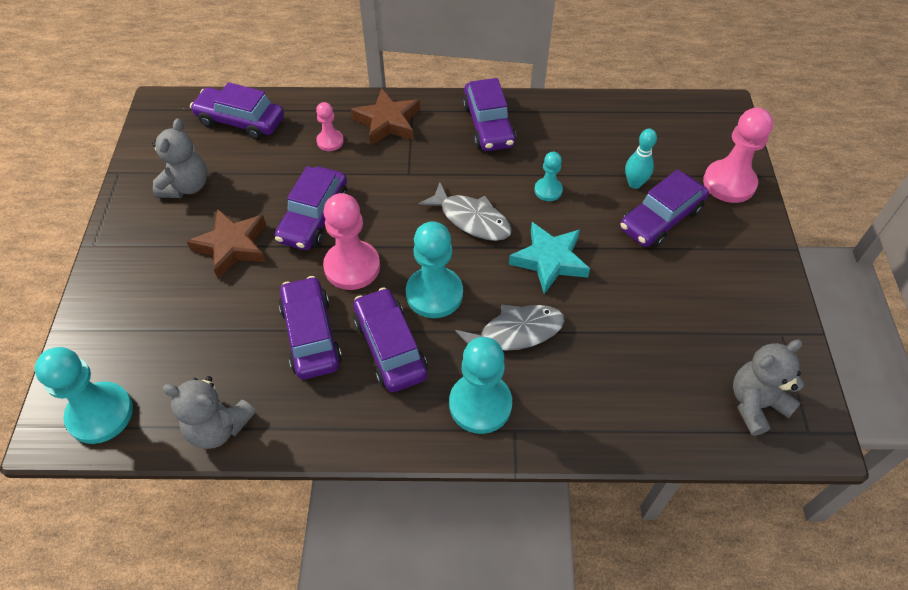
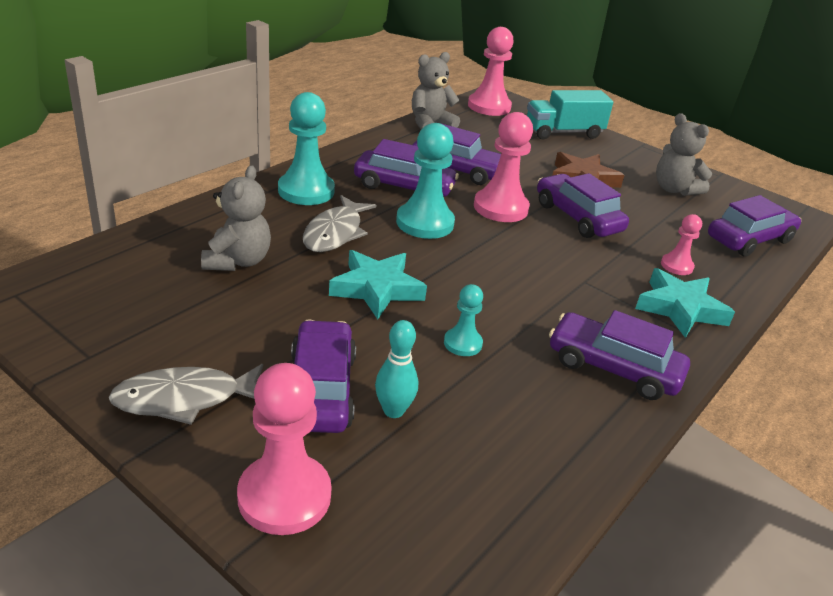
camera: 125 degrees right, 20 degrees down
turquoise pawn [35,347,133,444] -> pink pawn [468,27,514,116]
brown star [351,89,420,146] -> turquoise star [635,268,735,338]
grey fish [418,183,512,241] -> grey fish moved to [109,364,263,425]
grey teddy bear [733,340,804,436] -> grey teddy bear moved to [201,165,271,271]
none -> turquoise truck [527,90,613,139]

